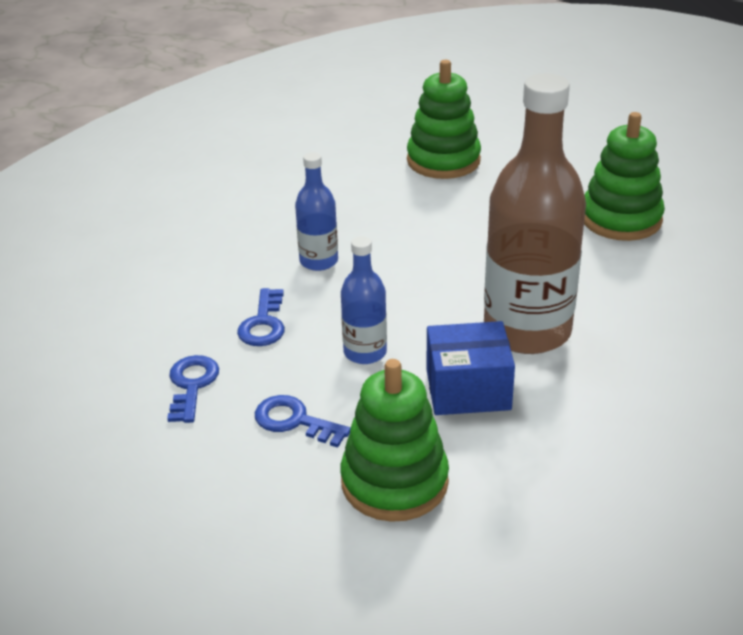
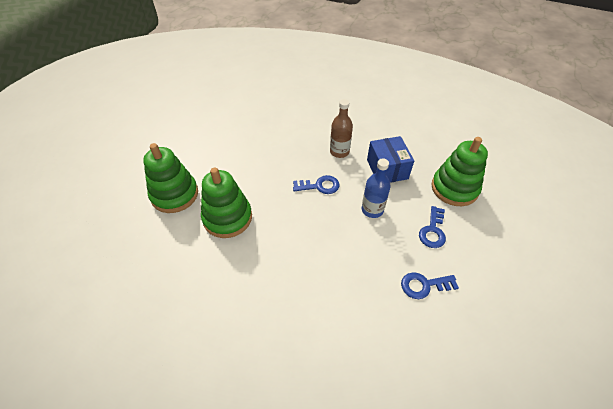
camera: 100 degrees left, 15 degrees up
blue key [237,288,285,346] -> blue key moved to [293,175,340,194]
blue bottle [295,152,338,271] -> none
brown bottle [484,73,586,354] -> brown bottle [330,99,353,158], size x0.48
green stacking toy [584,112,665,241] -> green stacking toy moved to [201,167,252,238]

